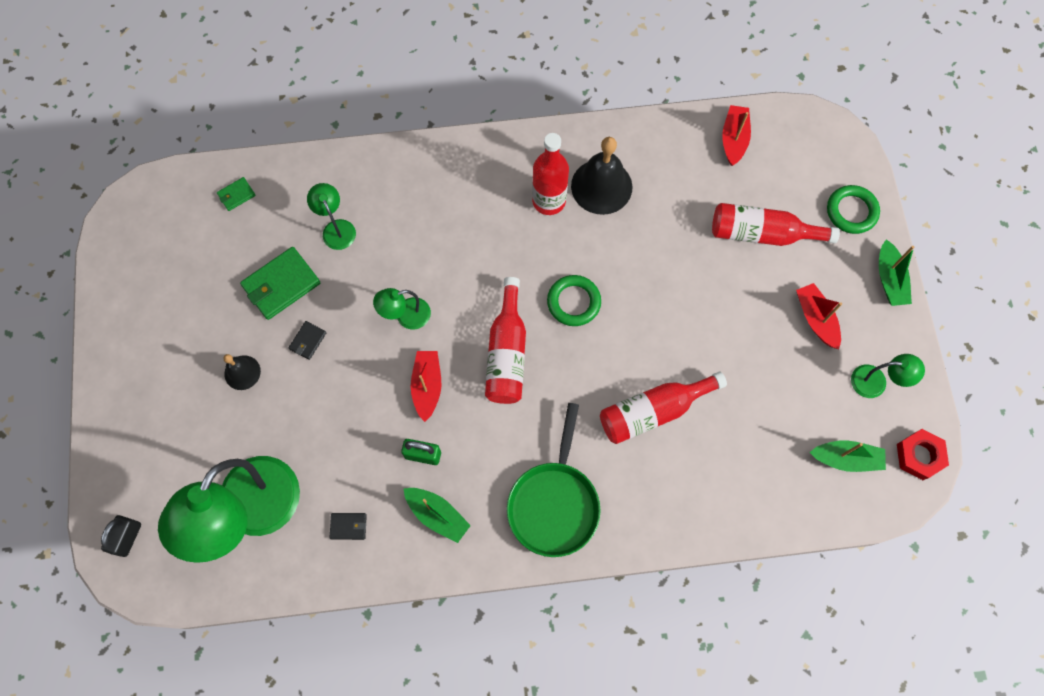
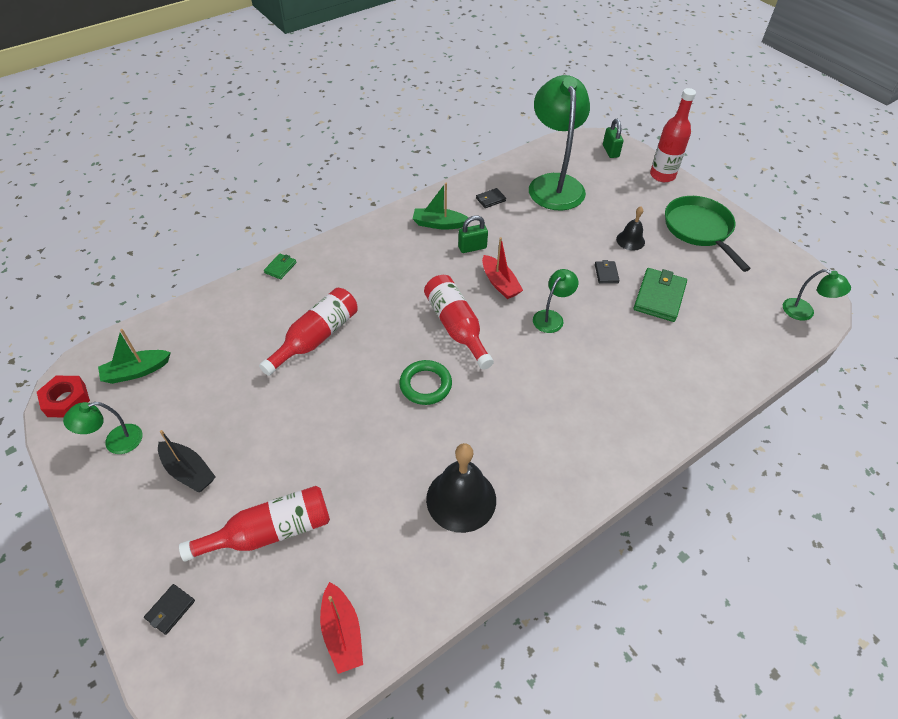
camera: 150 degrees right, 20 degrees down
black padlock [101,515,141,557] -> green padlock [603,119,624,158]
green wallet [217,177,256,211] -> green wallet moved to [264,254,297,279]
green lamp [307,183,356,250] -> green lamp moved to [783,269,851,320]
green pan [507,403,601,557] -> green pan moved to [665,196,751,272]
red bottle [532,133,569,215] -> red bottle moved to [650,88,696,182]
red boat [796,283,842,349] -> black boat [158,430,216,492]
green ring [827,185,880,234] -> black wallet [144,584,195,635]
green boat [879,239,915,306] -> none

